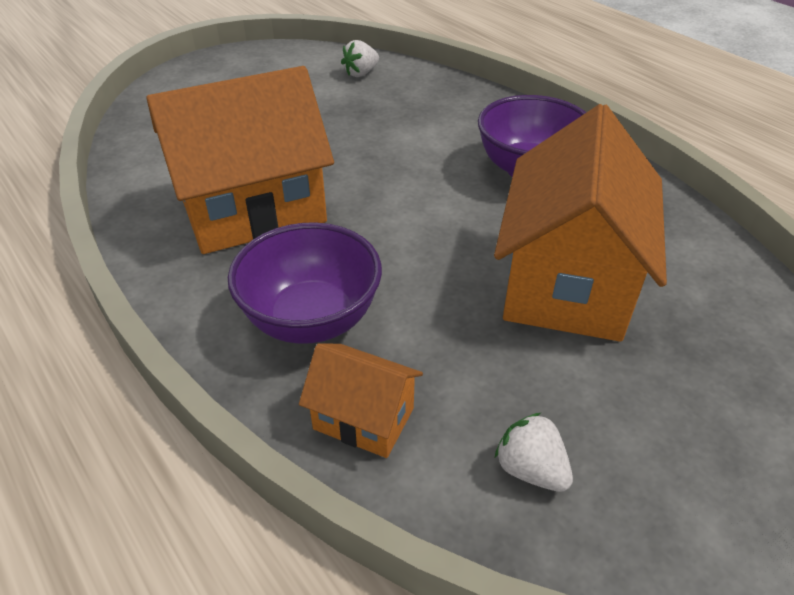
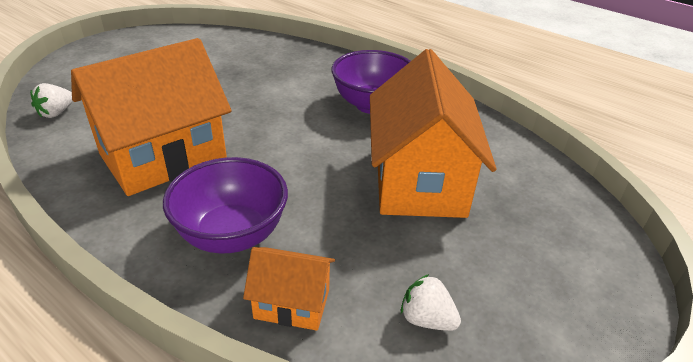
camera: 15 degrees left, 5 degrees down
white strawberry [341,40,379,77] -> white strawberry moved to [30,83,73,118]

